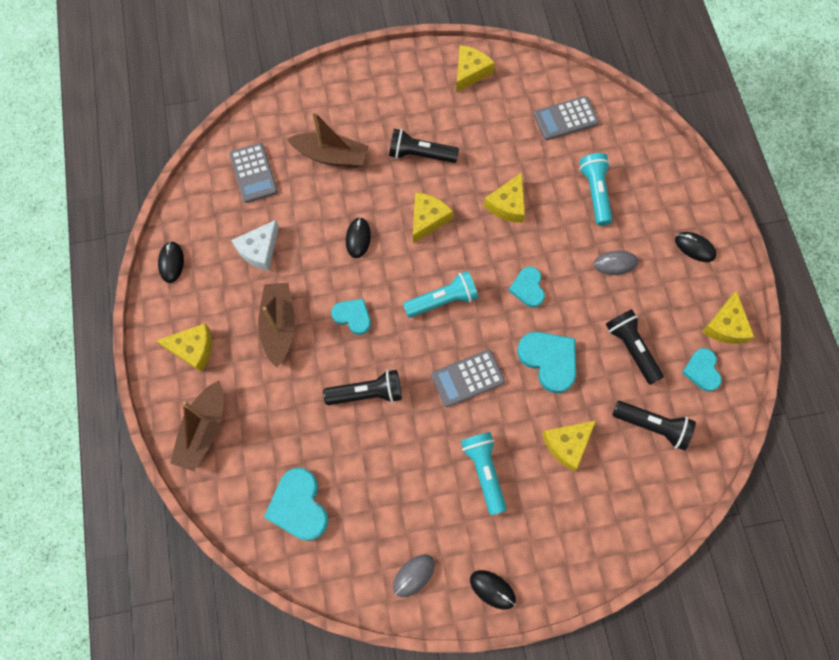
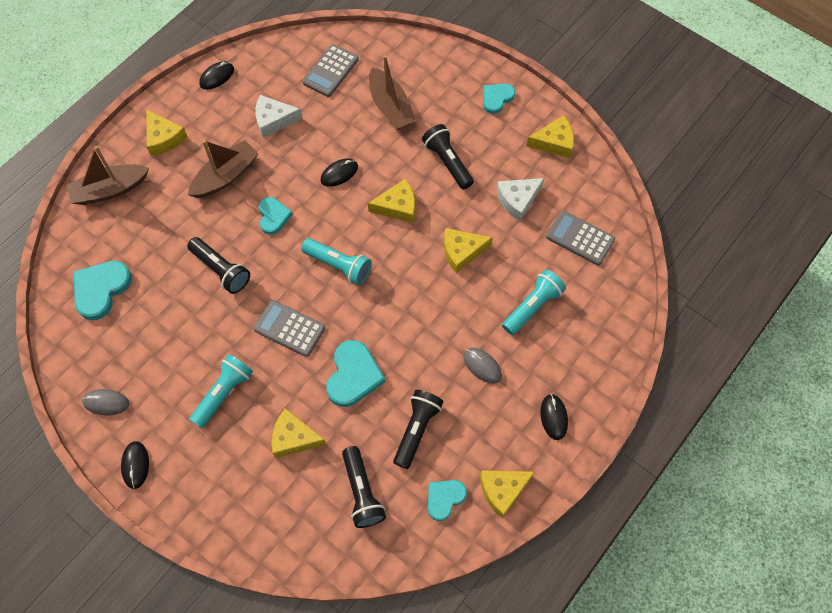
camera: 50 degrees right, 5 degrees down
turquoise heart [508,267,545,308] -> turquoise heart moved to [483,84,515,114]
none -> white cheese [497,178,544,221]

